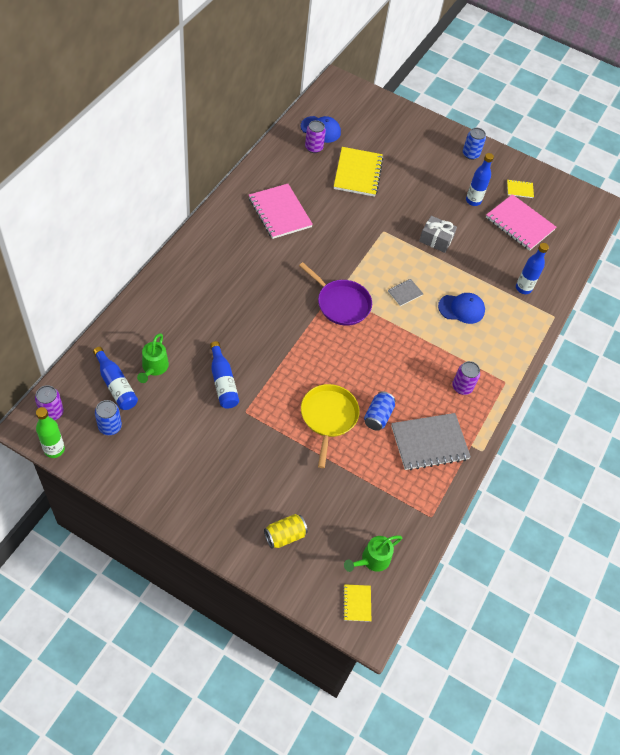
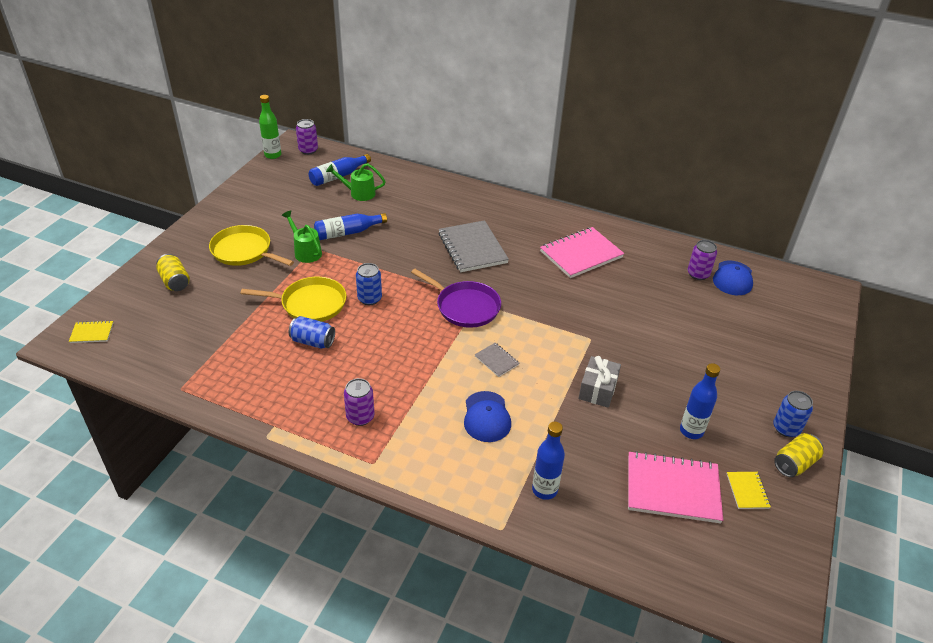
camera: 90 degrees right, 15 degrees down
blue can [95,400,122,435] -> blue can moved to [356,263,382,305]
purple pan [299,262,372,326] -> purple pan turned 90 degrees counterclockwise [411,269,501,328]
yellow notebook [334,147,383,197] -> none
green watering can [344,535,402,572] -> green watering can moved to [282,210,322,263]
grey notebook [391,413,471,471] -> grey notebook moved to [438,220,509,272]
pink notebook [486,194,556,251] -> pink notebook turned 60 degrees clockwise [628,451,723,523]
none -> yellow pan [209,225,294,266]
none -> yellow can [774,433,824,477]

